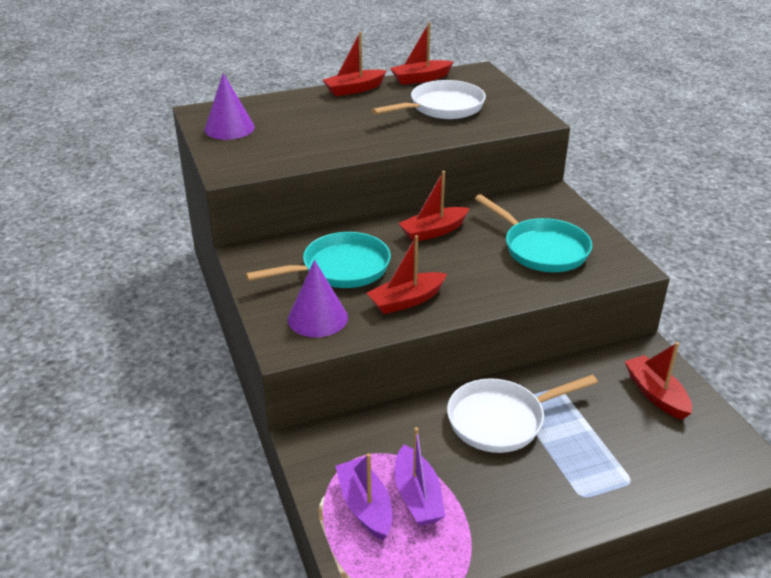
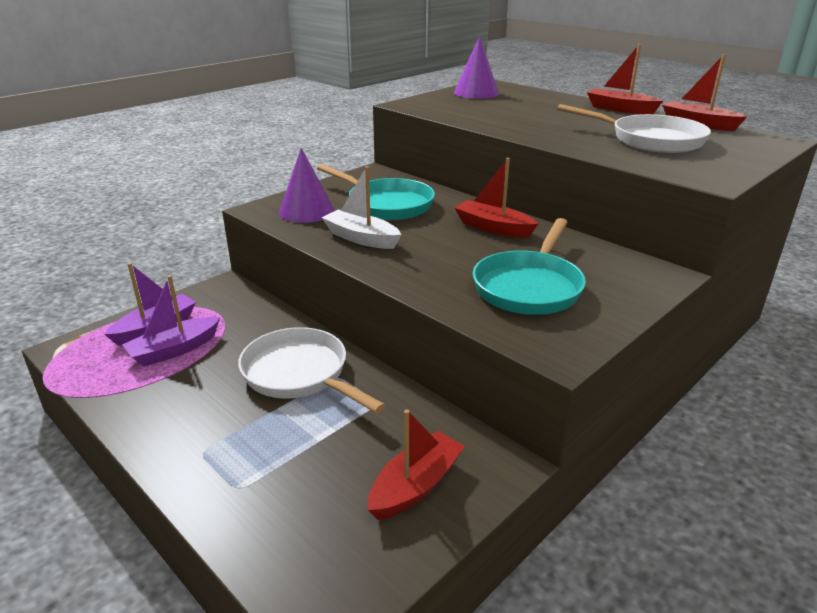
camera: 65 degrees right, 5 degrees down
red boat [367,235,447,314] -> white boat [321,166,401,249]

